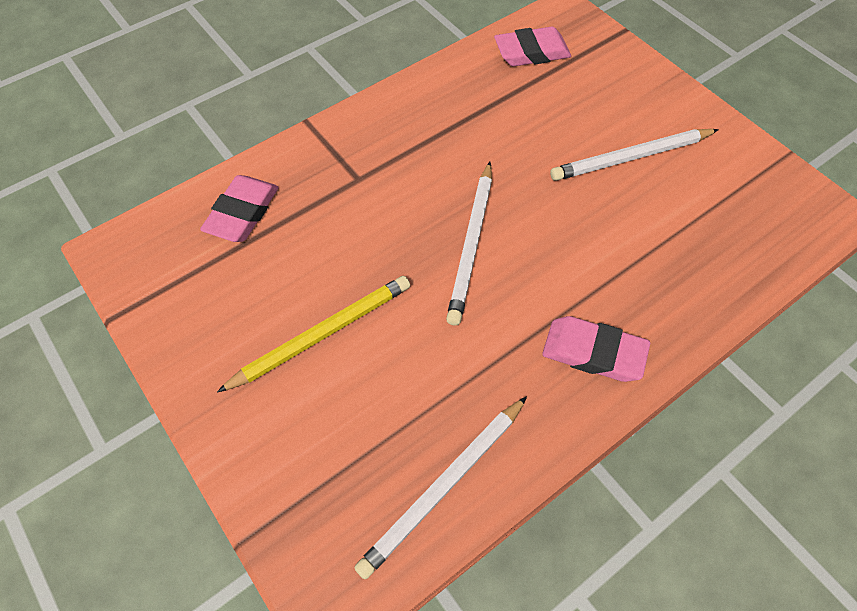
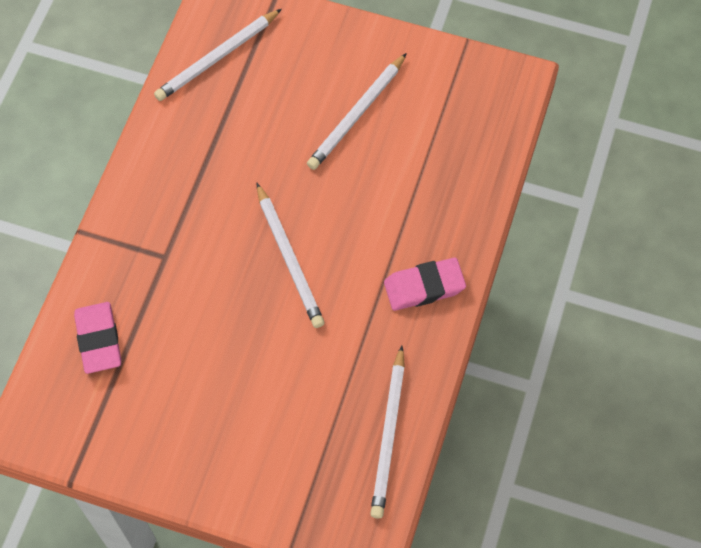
camera: 35 degrees left, 5 degrees up
yellow pencil [217,276,410,392] -> none
pink eraser [494,27,571,66] -> white pencil [154,9,282,101]

